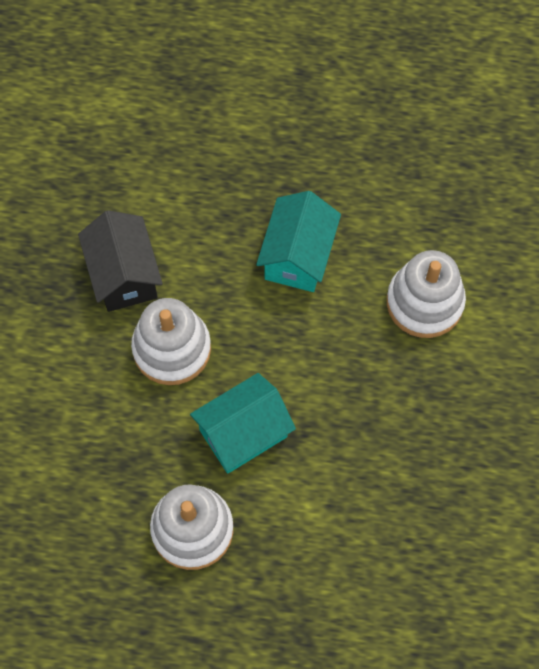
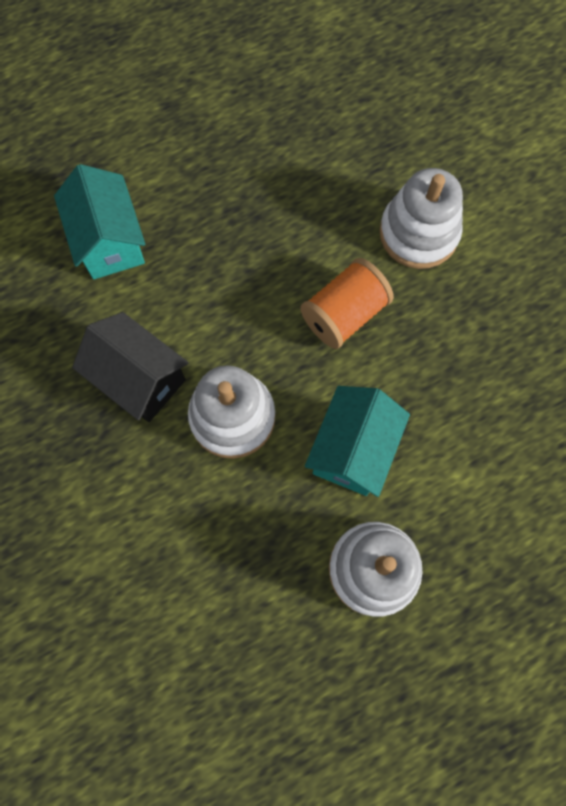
camera: 35 degrees left, 5 degrees up
turquoise house [256,191,341,292] -> turquoise house moved to [54,164,145,279]
none -> orange spool [300,258,394,349]

